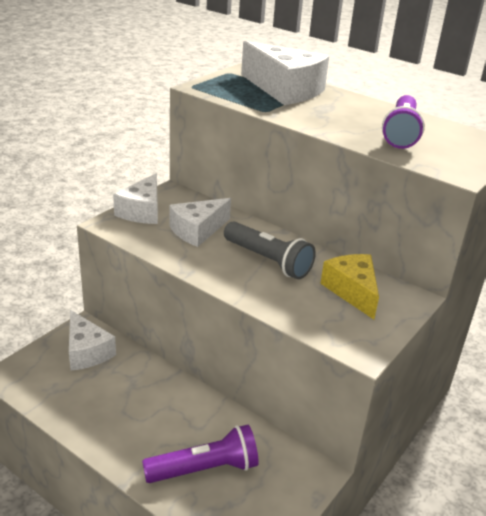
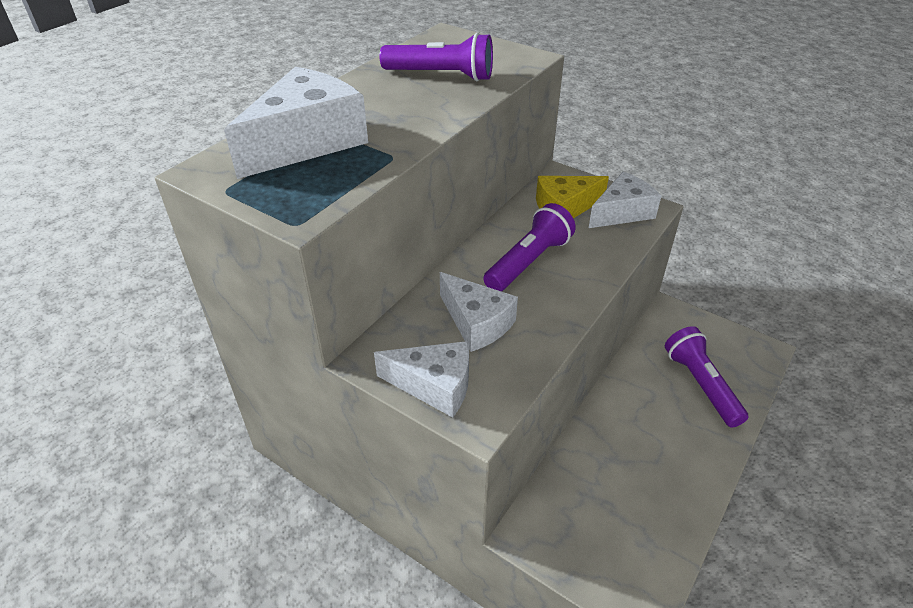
camera: 90 degrees left, 10 degrees up
white cheese [69,310,116,371] -> white cheese moved to [589,172,661,228]
grey flashlight [224,221,316,279] -> purple flashlight [483,203,576,292]

